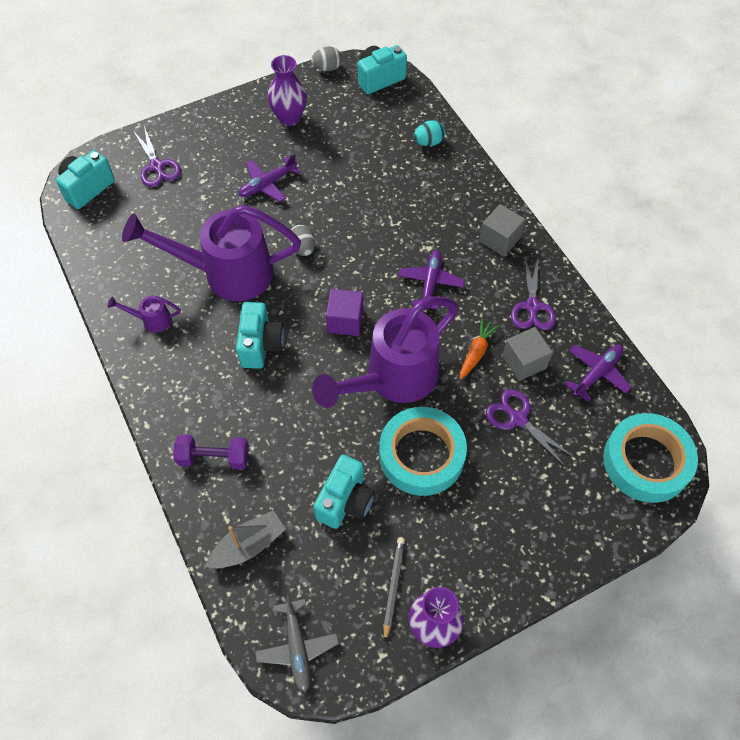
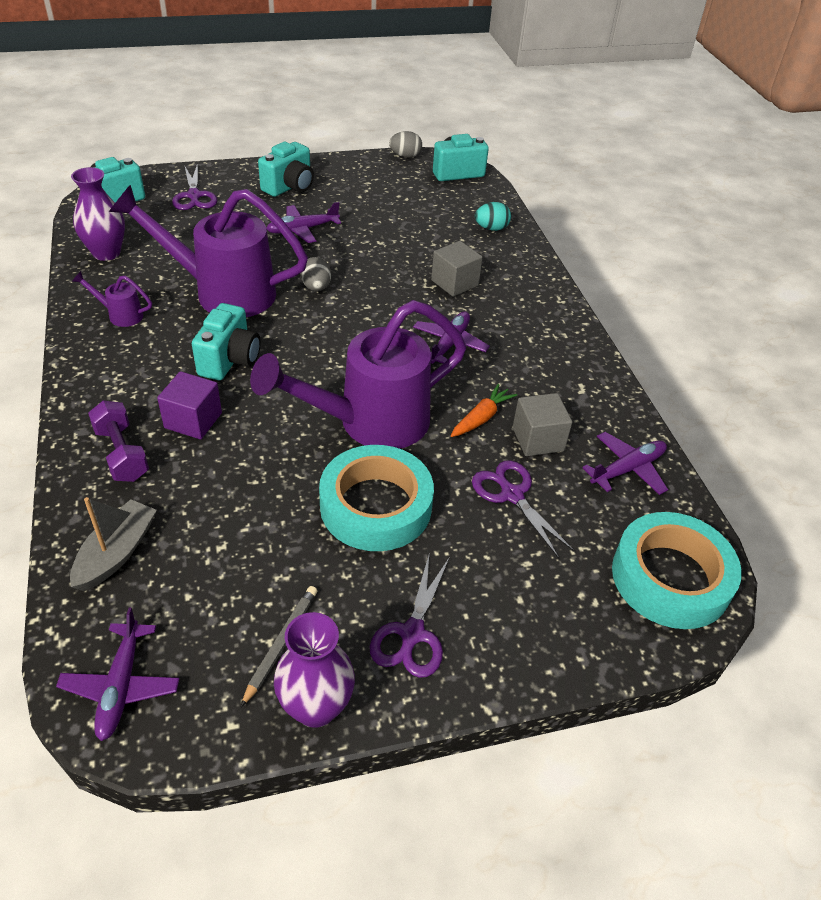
camera: 10 degrees right, 15 degrees down
purple dumbbell [174,434,249,470] -> purple dumbbell turned 45 degrees clockwise [88,400,149,482]
grey boat [206,510,286,568] -> grey boat turned 45 degrees counterclockwise [70,497,157,591]
grey plane [255,595,339,692] -> purple plane [56,607,180,741]
purple vase [268,55,307,126] -> purple vase moved to [71,167,125,261]
turquoise camera [314,455,375,529] -> turquoise camera moved to [258,142,314,197]
purple cube [326,289,363,336] -> purple cube moved to [157,371,222,440]
grey cube [479,204,525,256] -> grey cube moved to [431,241,483,297]
purple scissors [511,255,556,330] -> purple scissors moved to [370,555,450,678]

